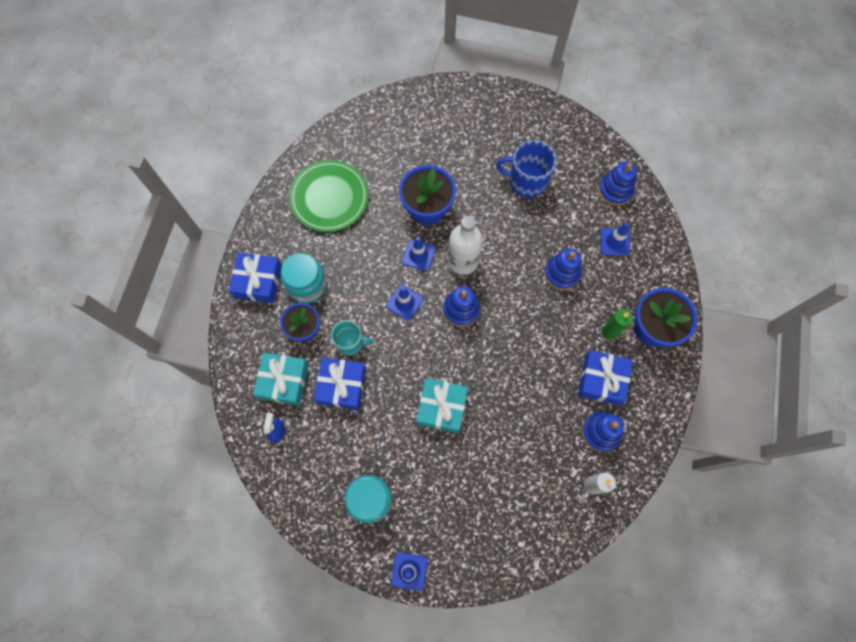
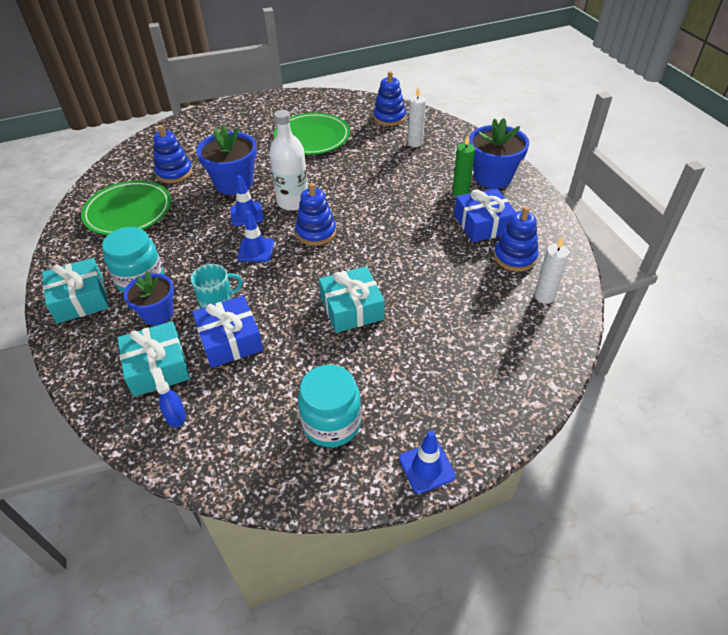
camera: 30 degrees left, 25 degrees down
blue gift [229,253,282,303] -> turquoise gift [42,258,109,324]
blue mug [496,140,556,198] -> green plate [274,113,350,155]
blue stacking toy [544,248,581,290] -> blue stacking toy moved to [153,125,192,183]
blue traffic cone [601,223,630,256] -> white candle [408,87,426,147]

